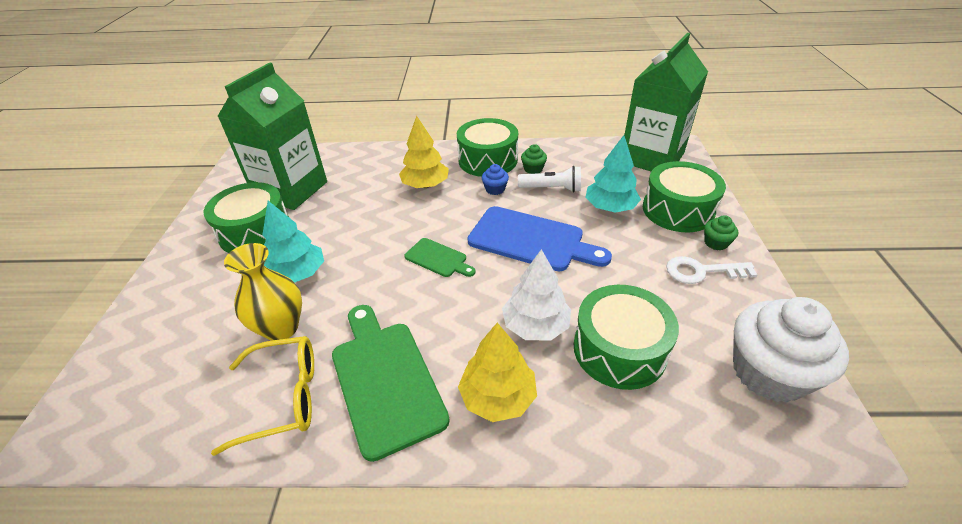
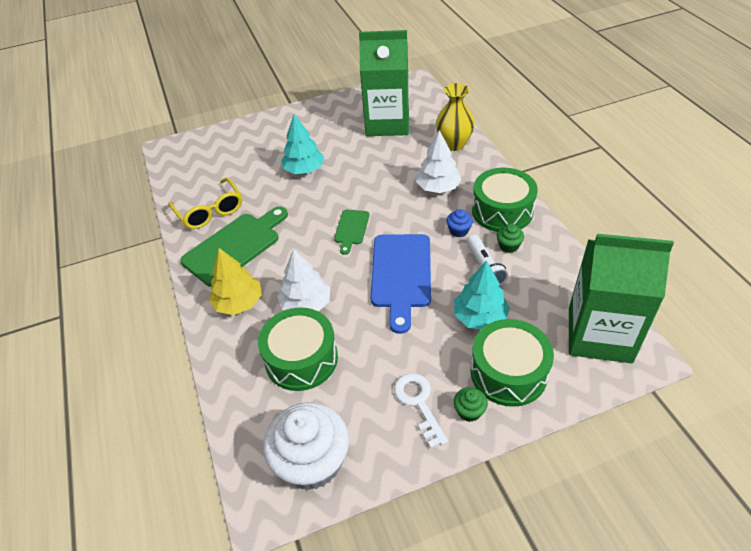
camera: 70 degrees right, 5 degrees up
green drum [204,182,289,253] -> none
yellow vase [224,243,302,341] -> yellow vase moved to [436,83,475,151]
yellow tree [399,116,449,188] -> white tree [416,130,462,193]

